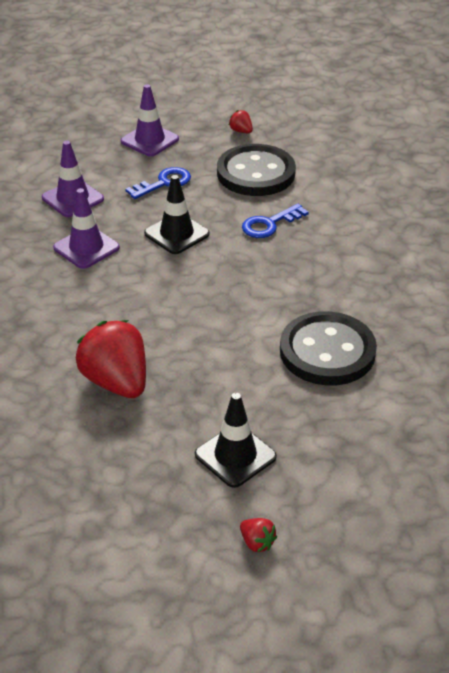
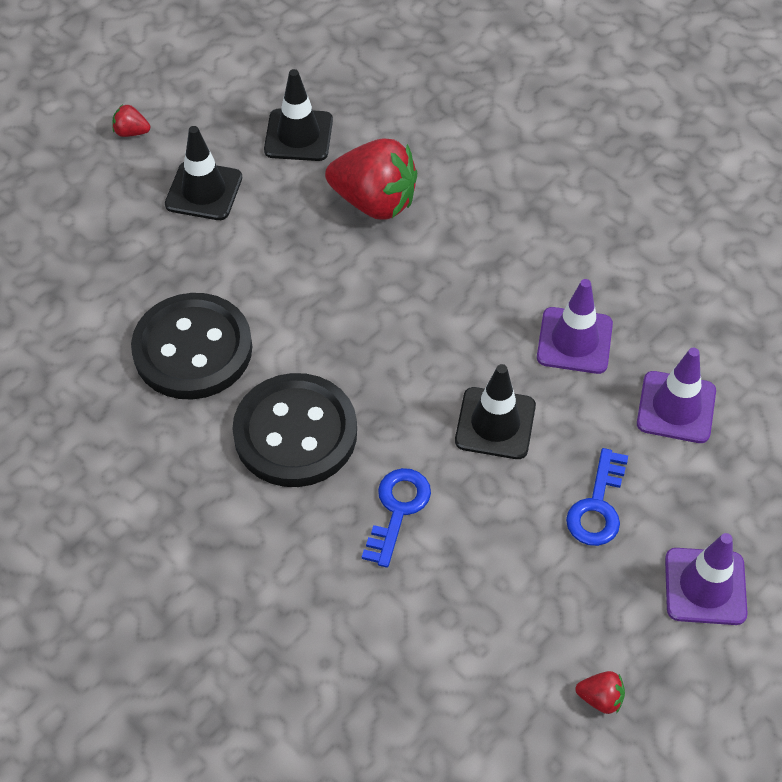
camera: 145 degrees right, 15 degrees up
black button [217,144,296,196] -> black button moved to [232,373,357,487]
none -> black traffic cone [264,69,333,161]

